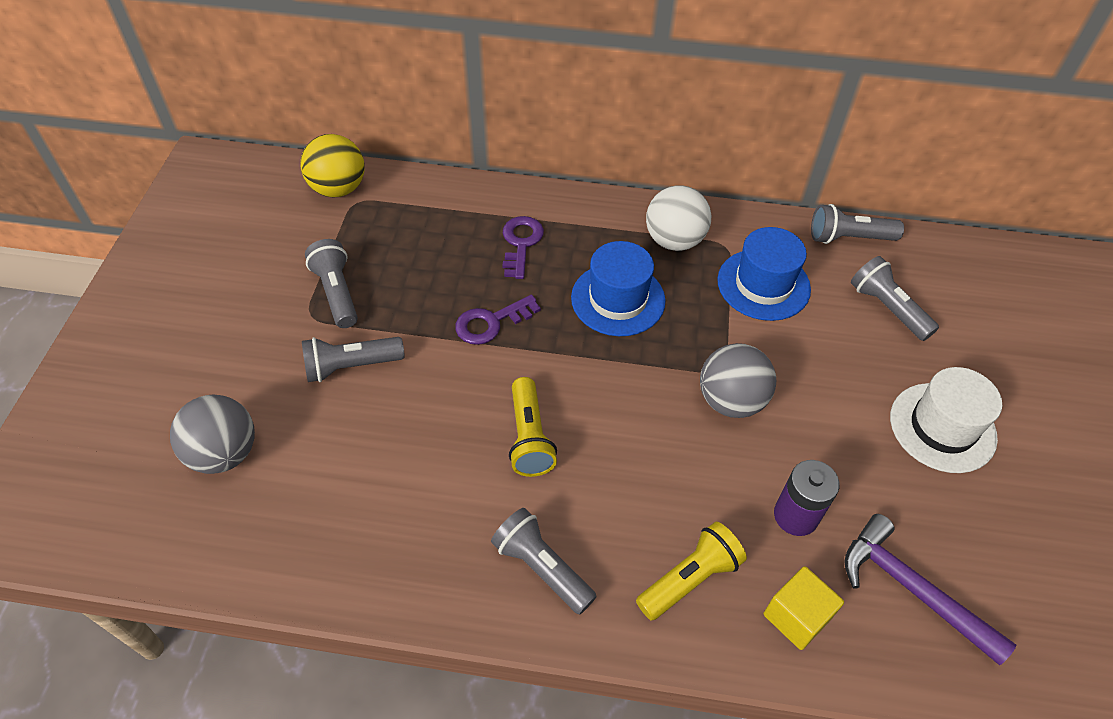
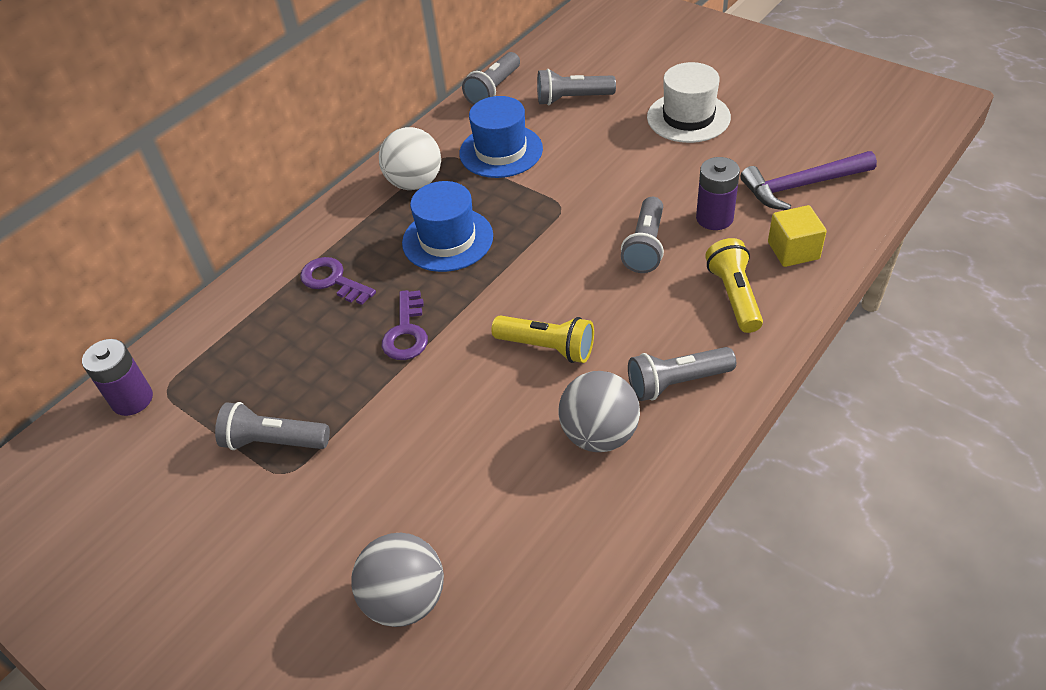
camera: 55 degrees left, 5 degrees down
yellow ball [300,134,365,198] -> purple battery [82,339,153,416]
grey flashlight [302,337,405,382] -> grey flashlight moved to [621,197,664,273]
grey ball [700,343,776,418] -> grey ball moved to [559,371,640,452]

